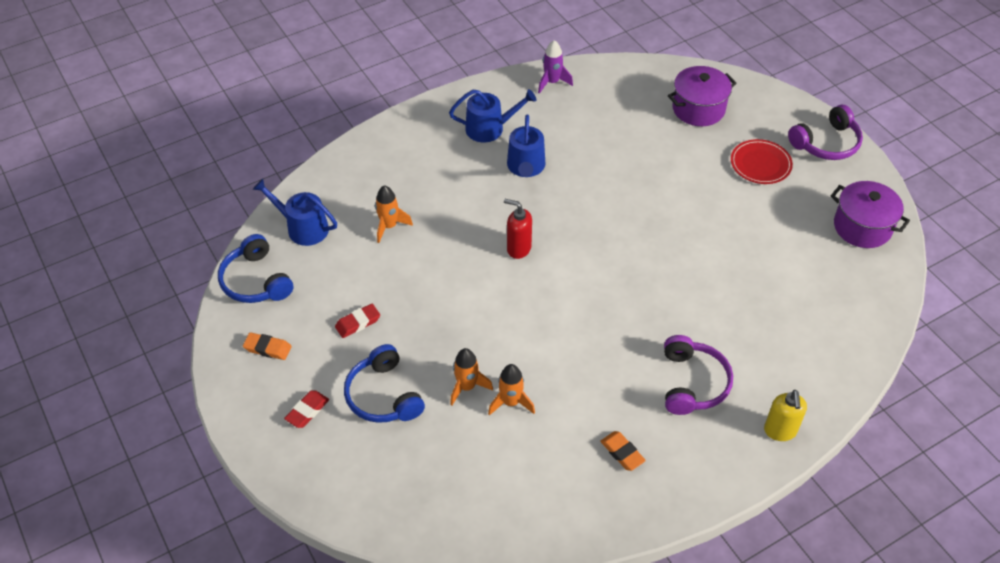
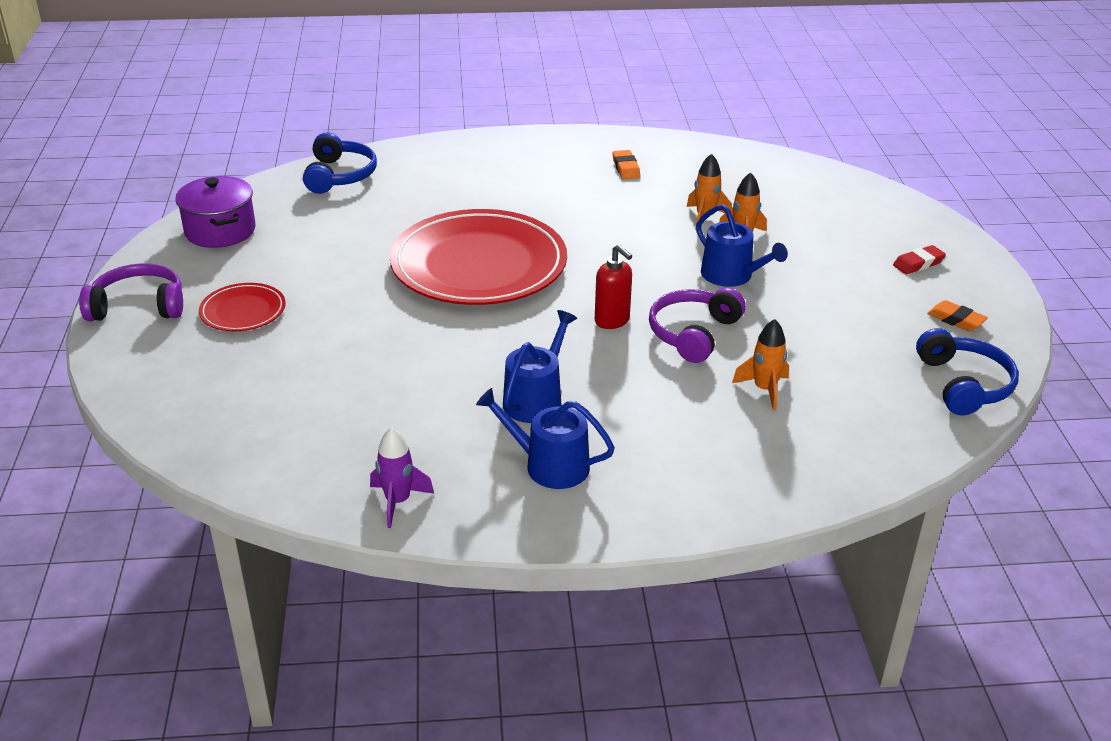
camera: 155 degrees left, 15 degrees down
blue watering can [253,179,337,246] -> blue watering can moved to [696,204,788,287]
red eraser [335,304,380,338] -> none
blue headphones [344,344,425,423] -> blue headphones moved to [303,132,377,194]
purple headphones [664,335,733,415] -> purple headphones moved to [649,288,746,363]
purple pot [668,66,737,126] -> none
yellow soap dispenser [764,390,807,441] -> none
none -> red plate [390,209,567,305]

